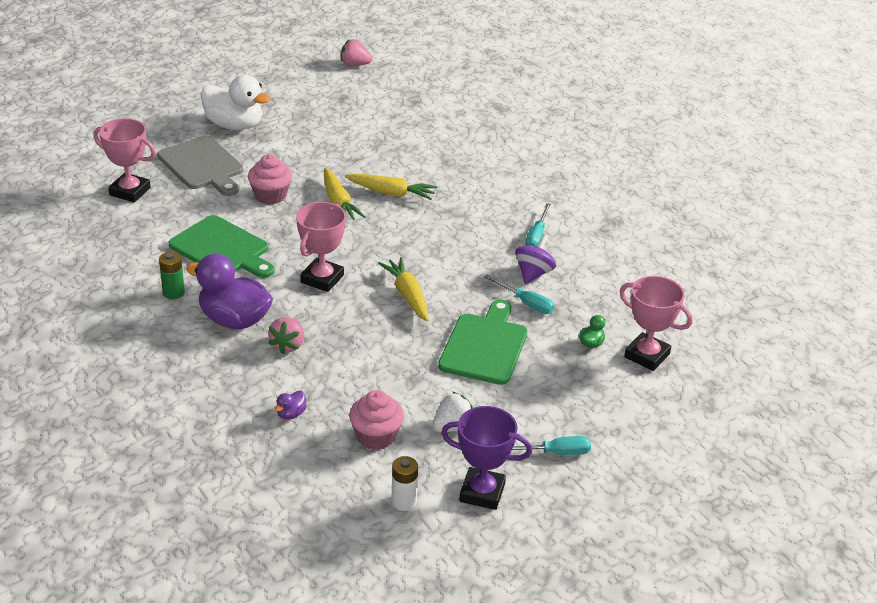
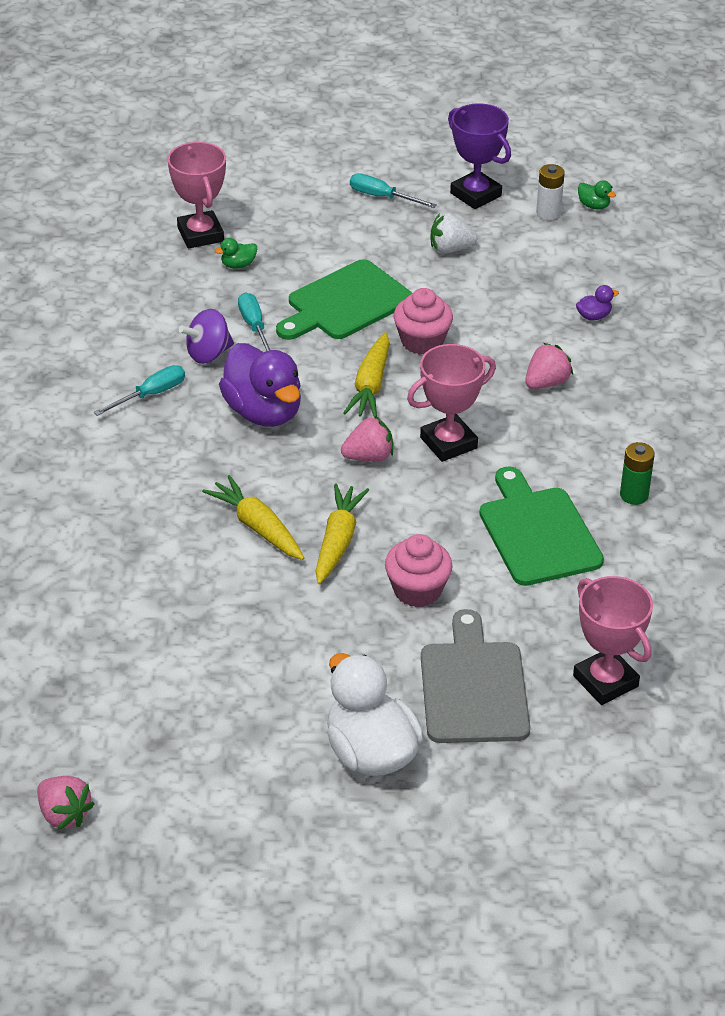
camera: 145 degrees left, 5 degrees up
purple duck [186,254,273,329] -> purple duck moved to [219,343,301,427]
pink cupcake [349,390,404,450] -> pink cupcake moved to [394,288,453,355]
none -> pink strawberry [341,416,393,461]
none -> green duck [578,180,616,210]

